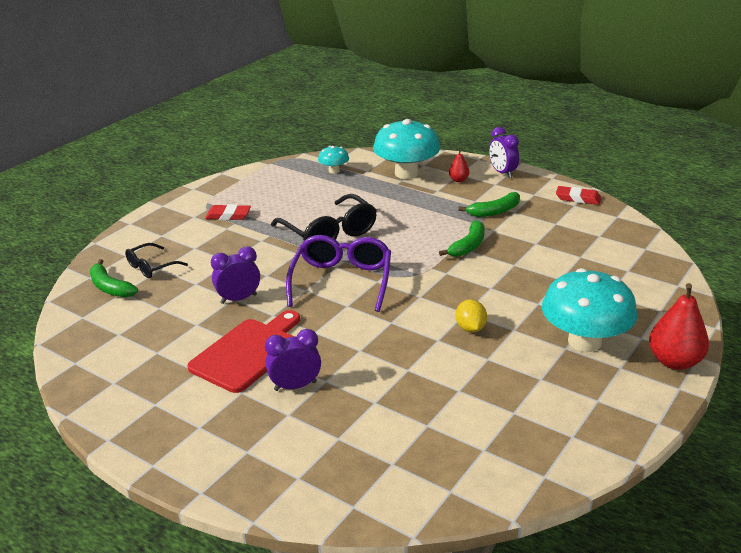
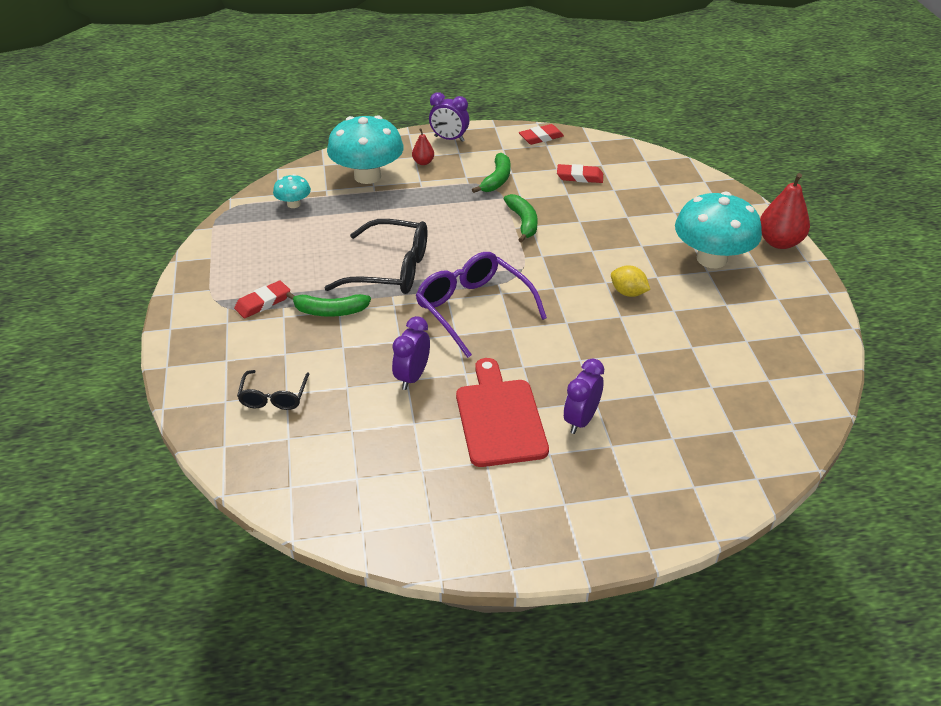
camera: 45 degrees left, 10 degrees up
green banana [90,259,138,298] -> green banana moved to [286,292,371,317]
none -> red eraser [557,164,603,183]

